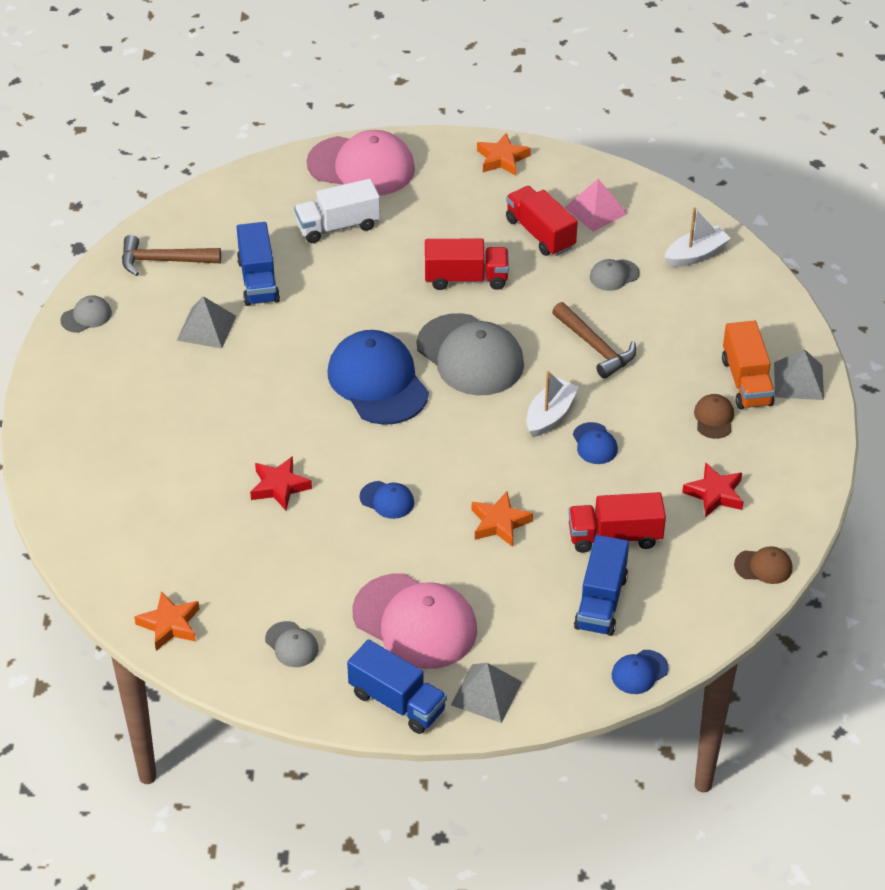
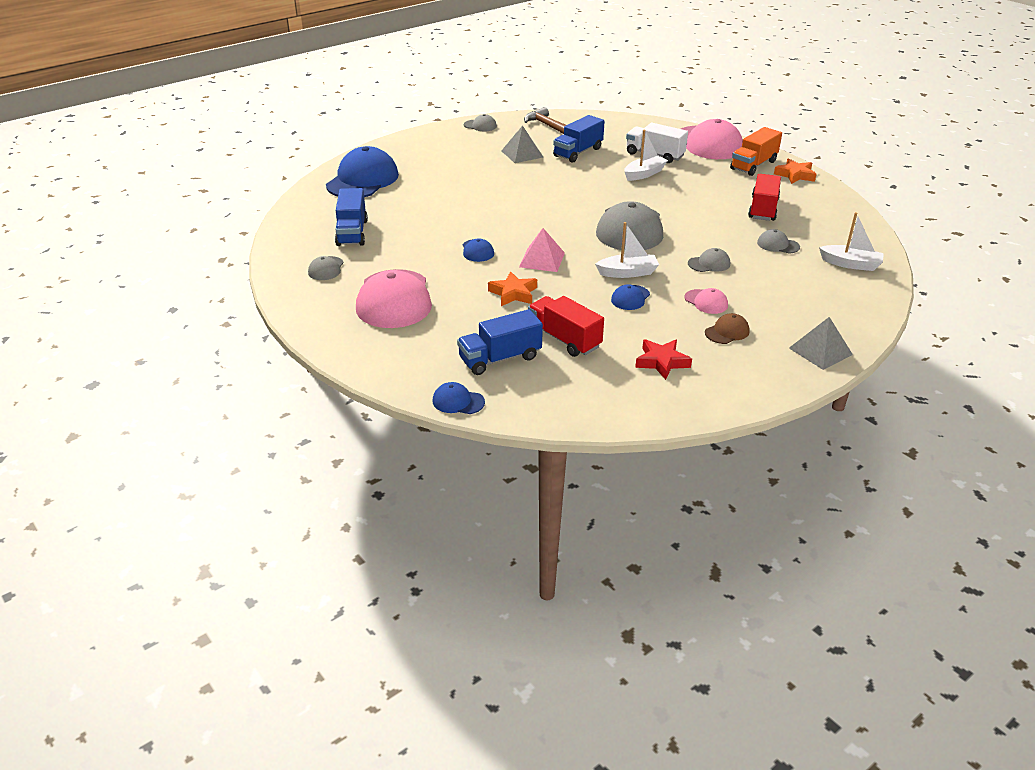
camera: 50 degrees right, 10 degrees down
orange star [134,591,199,651] -> none
red star [250,456,312,510] -> none
blue cap [327,330,429,425] -> blue cap moved to [326,146,399,197]
blue truck [347,639,447,734] -> blue truck moved to [335,188,368,246]
red truck [425,238,509,290] -> none
grey pyramid [451,663,522,723] -> none
brown hammer [552,302,636,379] -> grey cap [688,248,730,272]
pink pyramid [564,179,628,232] -> pink pyramid moved to [519,228,565,272]
orange truck [722,321,775,409] -> orange truck moved to [730,127,782,176]
brown cap [734,547,793,584] -> none
none -> white boat [624,130,668,181]
none -> pink cap [685,288,728,314]

